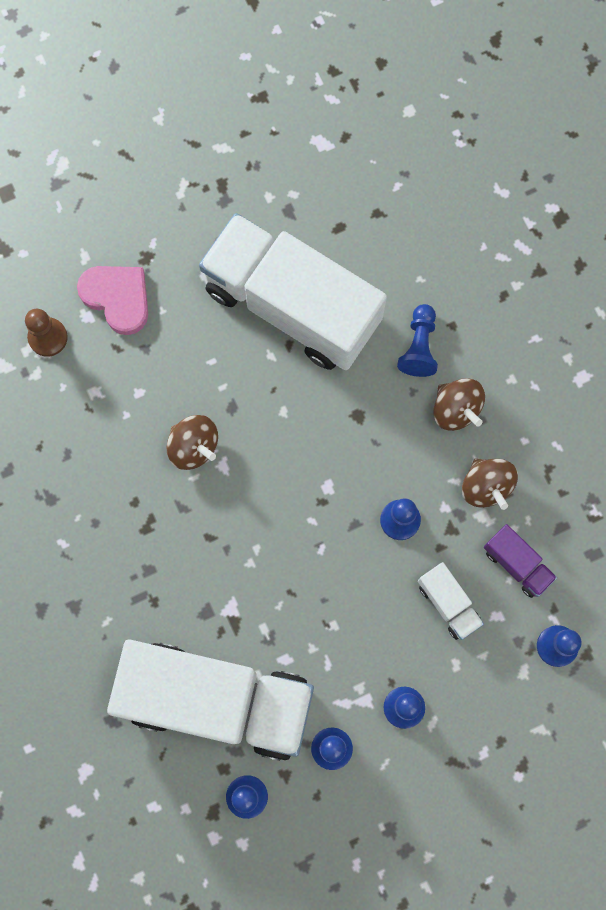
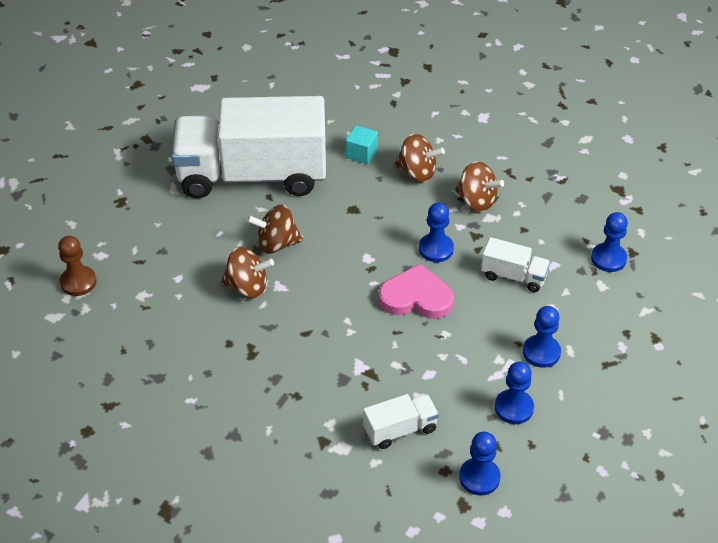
camera: 35 degrees left, 30 degrees down
pink heart [77,266,148,335] -> pink heart moved to [379,264,454,319]
white truck [107,639,314,761] -> white truck [363,394,439,449], size x0.40
blue pawn [397,304,438,377] -> turquoise cube [346,125,378,164]
purple truck [484,524,557,598] -> none
none -> brown spinning top [246,205,303,254]

